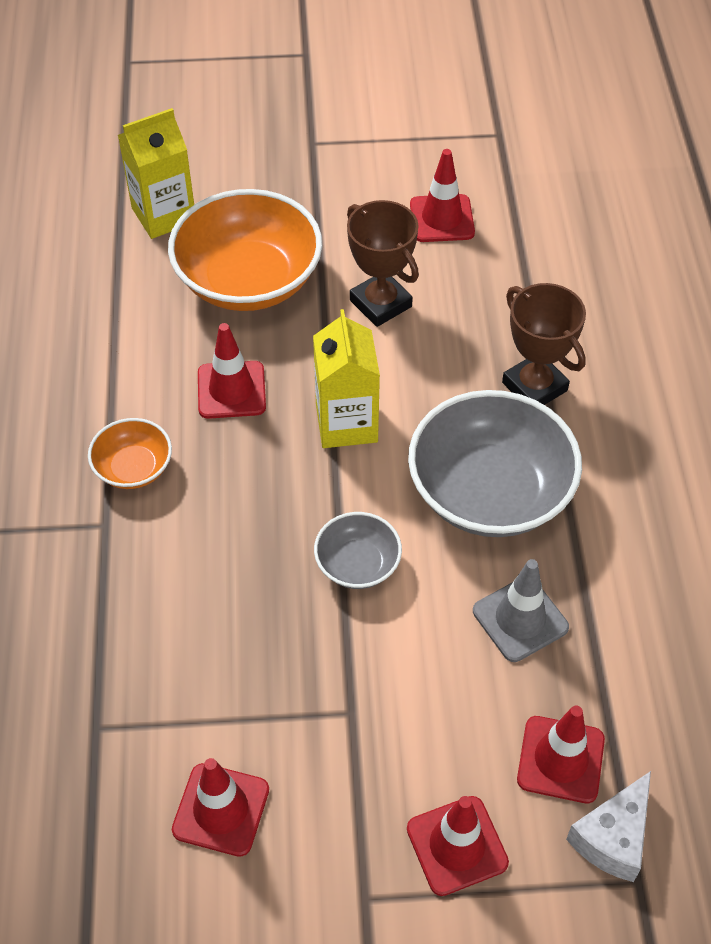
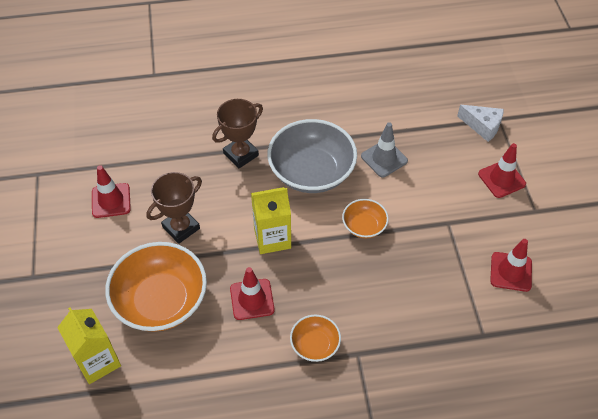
camera: 95 degrees left, 0 degrees up
grey bowl [314,512,402,589] -> orange bowl [342,199,389,239]
red traffic cone [517,706,605,803] -> none

